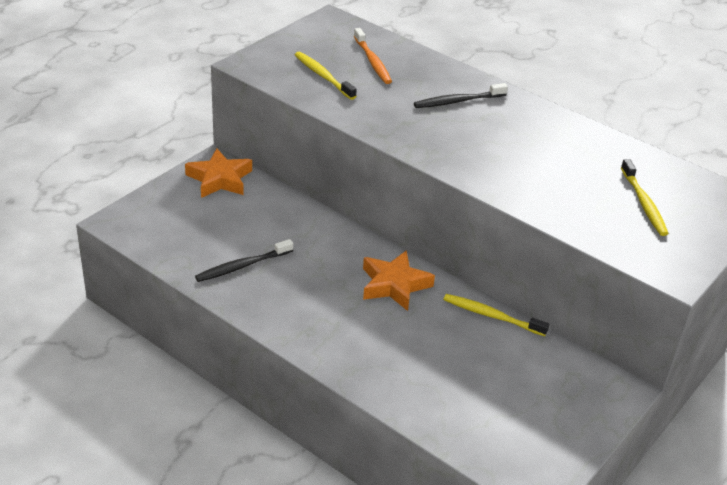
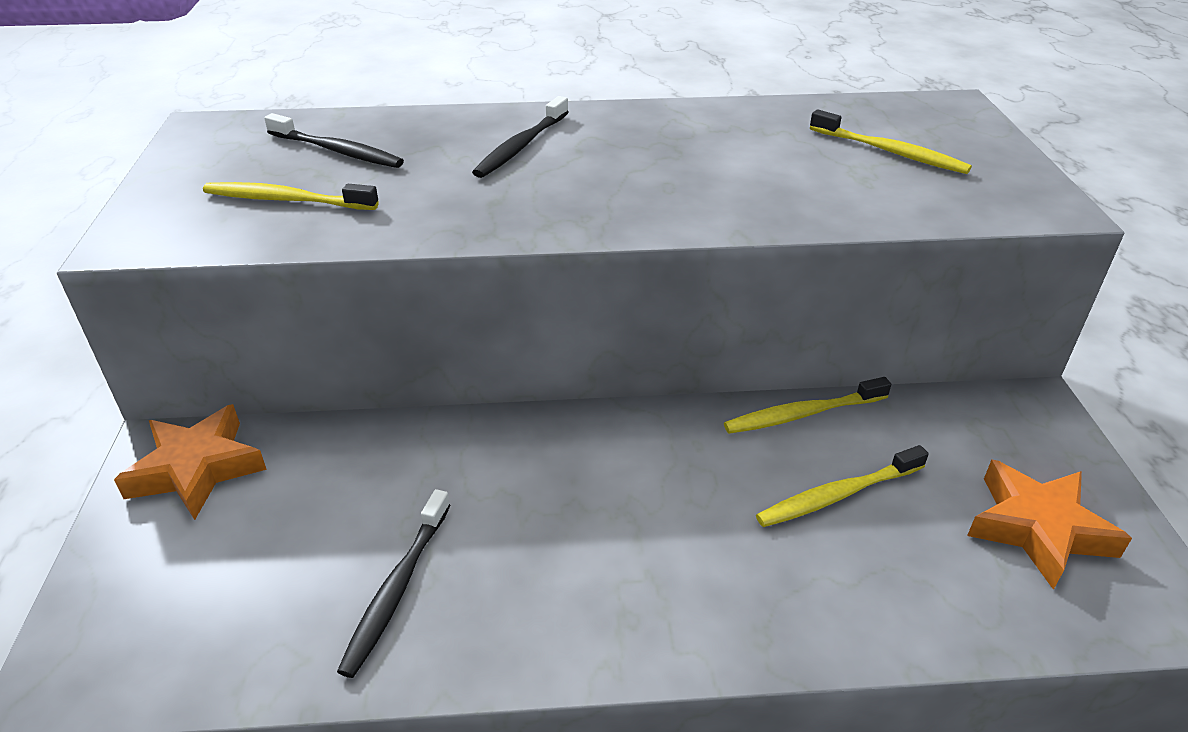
camera: 40 degrees left, 0 degrees up
orange toothbrush [354,28,392,84] -> black toothbrush [264,113,404,168]
orange star [363,250,435,311] -> orange star moved to [967,460,1132,590]
none -> yellow toothbrush [756,445,929,527]

